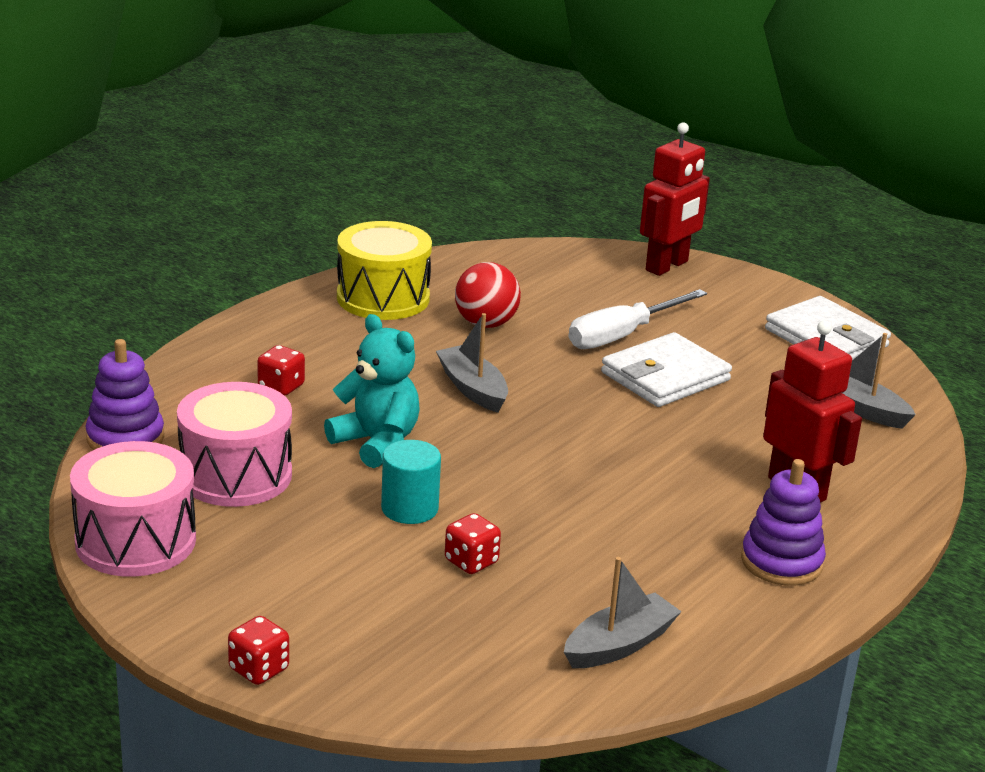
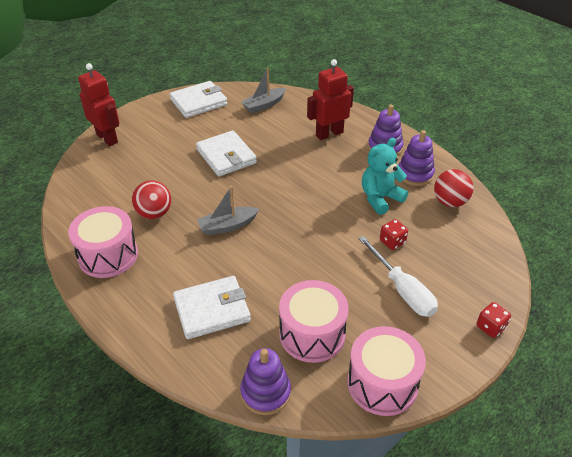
camera: 80 degrees left, 15 degrees up
red dice [257,345,305,396] -> white wallet [173,276,251,339]
turquoise teddy bear [324,314,420,468] -> turquoise teddy bear moved to [362,138,408,215]
yellow drum [337,221,432,320] -> pink drum [68,206,138,278]
turquoise cylinder [381,440,441,524] -> none
grey boat [564,557,682,668] -> red ball [434,169,473,207]
white screwdriver [569,289,707,349] -> white screwdriver moved to [358,236,438,317]
none -> purple stacking toy [398,130,435,186]

